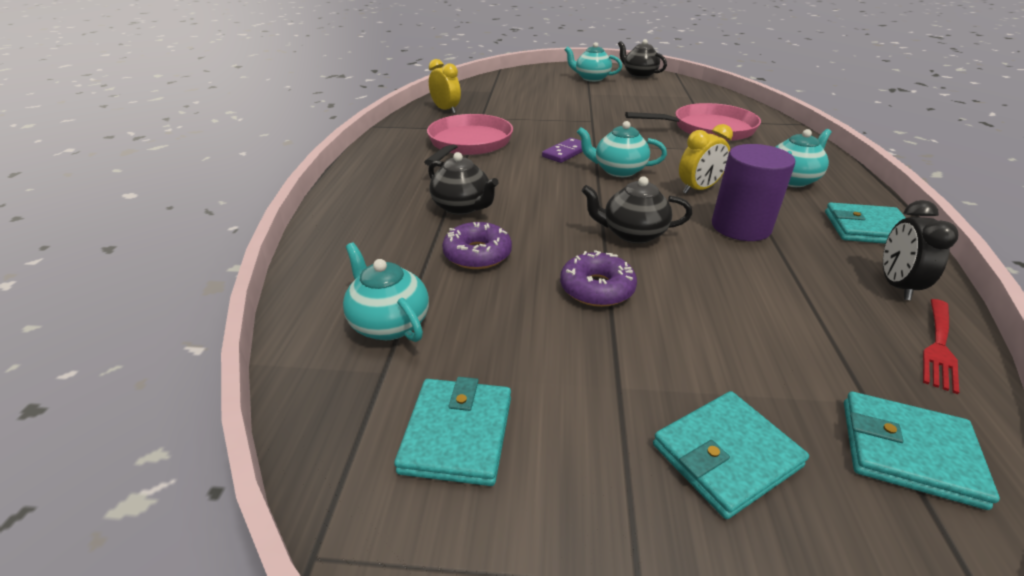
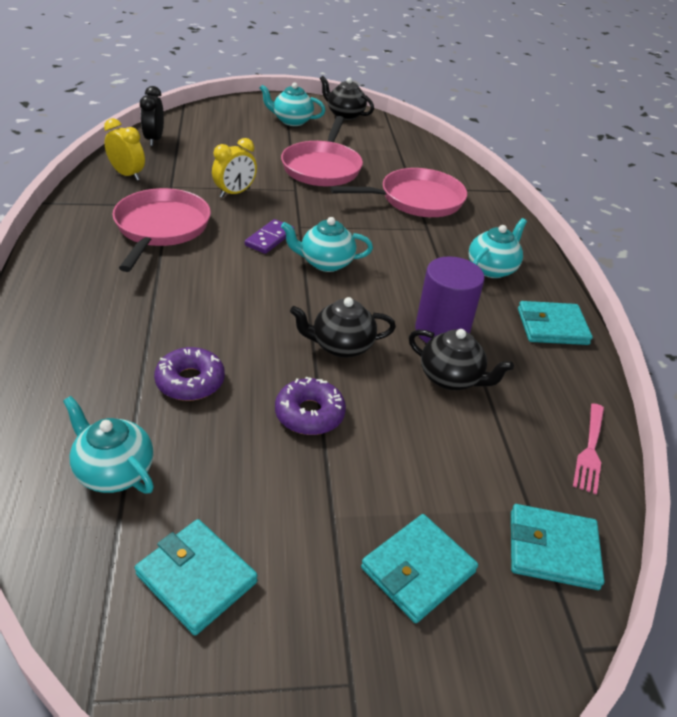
camera: 15 degrees left, 5 degrees up
turquoise wallet [394,377,511,486] -> turquoise wallet turned 45 degrees counterclockwise [135,519,258,635]
black teapot [428,152,499,215] -> black teapot moved to [409,329,514,390]
yellow clock [679,124,733,194] -> yellow clock moved to [212,138,257,198]
black clock [883,200,959,300] -> black clock moved to [140,86,164,146]
red fork [923,299,959,394] -> pink fork [573,403,604,494]
none -> pink pan [281,116,363,186]

